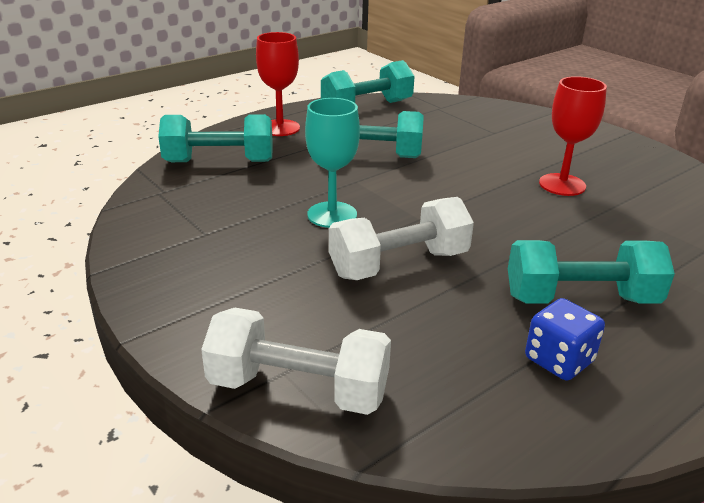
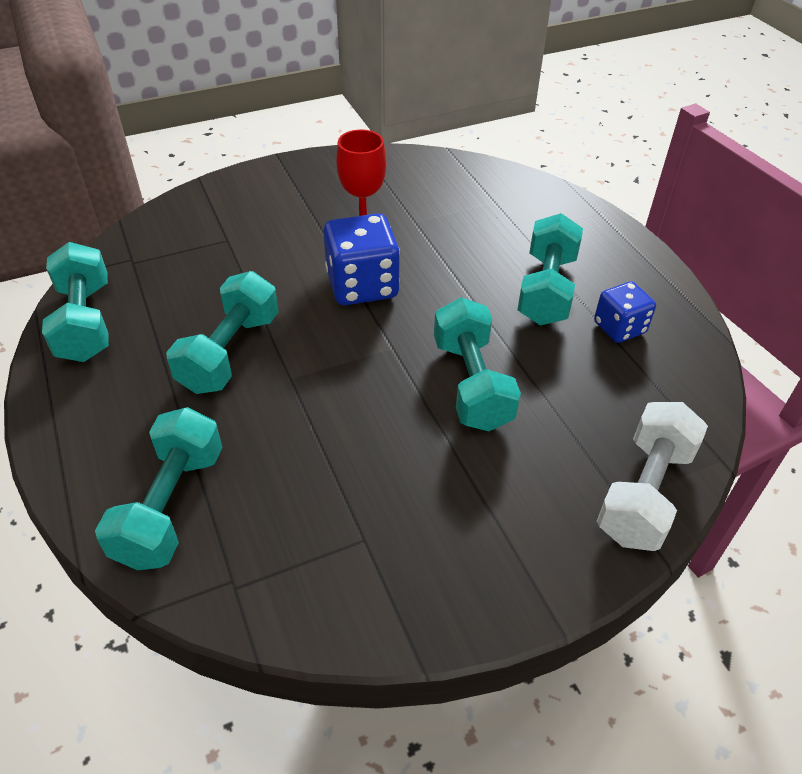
camera: 75 degrees left, 15 degrees up
red goblet [256,32,300,136] -> none
turquoise goblet [305,98,360,228] -> none
white dumbbell [329,197,474,280] -> turquoise dumbbell [434,297,521,431]
none -> blue dice [323,213,400,305]

